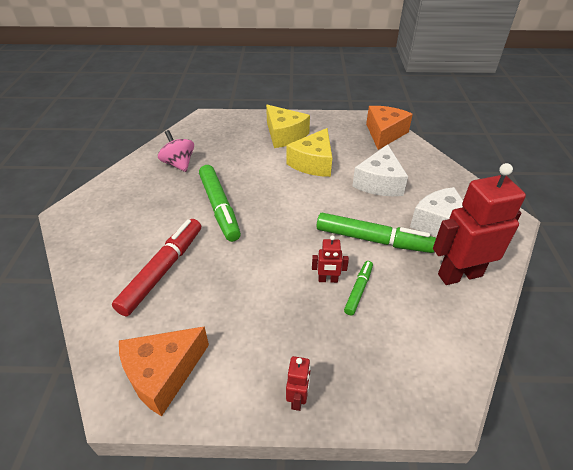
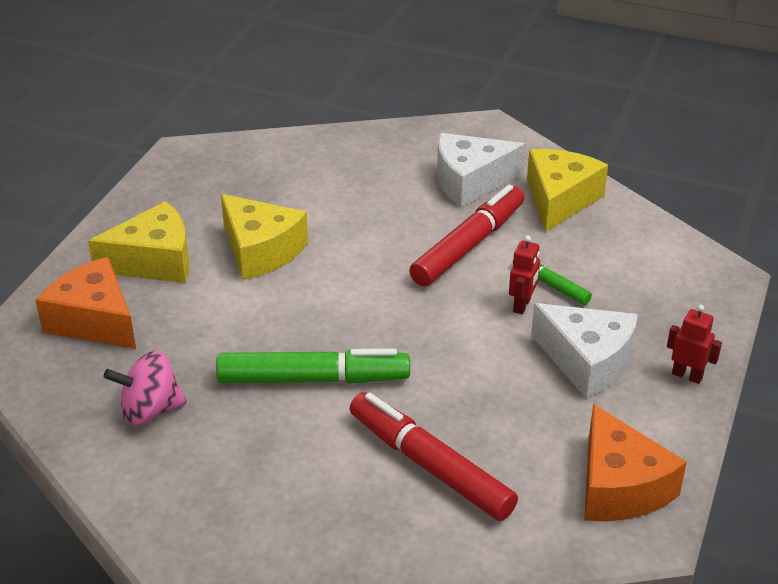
camera: 70 degrees left, 5 degrees down
green marker [317,213,436,253] -> red marker [409,185,524,286]
white cheese [352,144,408,196] -> white cheese moved to [531,303,638,399]
orange cheese [366,106,413,150] -> orange cheese moved to [35,257,136,349]
red robot [433,163,526,285] -> yellow cheese [527,149,608,232]

